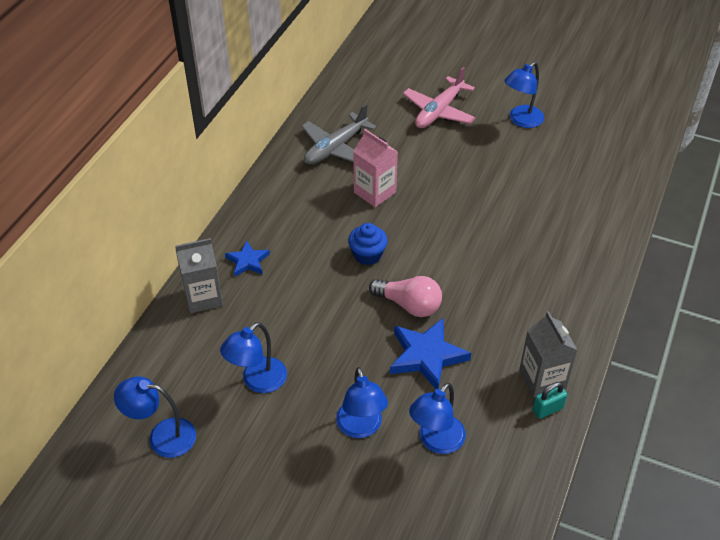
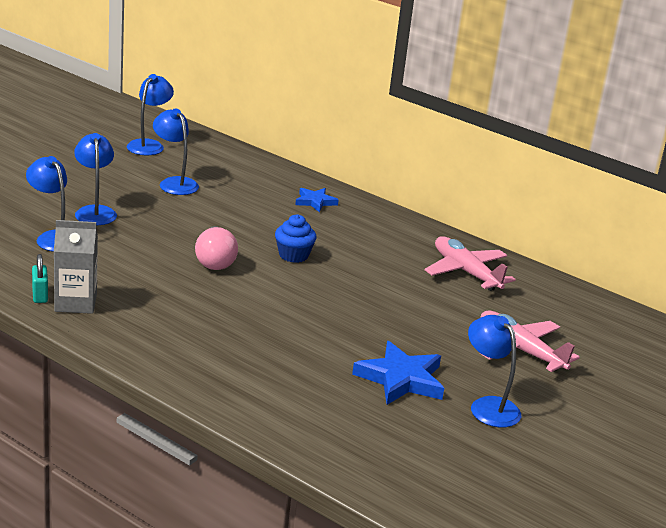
camera: 100 degrees right, 20 degrees down
grey carton [175,238,223,313] -> none
grey plane [301,104,377,165] -> pink plane [425,237,516,291]
blue lamp [336,367,388,438] -> blue lamp turned 75 degrees clockwise [74,133,117,225]
pink carton [353,129,398,207] -> none
pink light bulb [369,276,442,317] -> pink light bulb turned 45 degrees counterclockwise [195,226,238,270]
blue star [390,318,471,389] -> blue star moved to [352,341,444,405]

